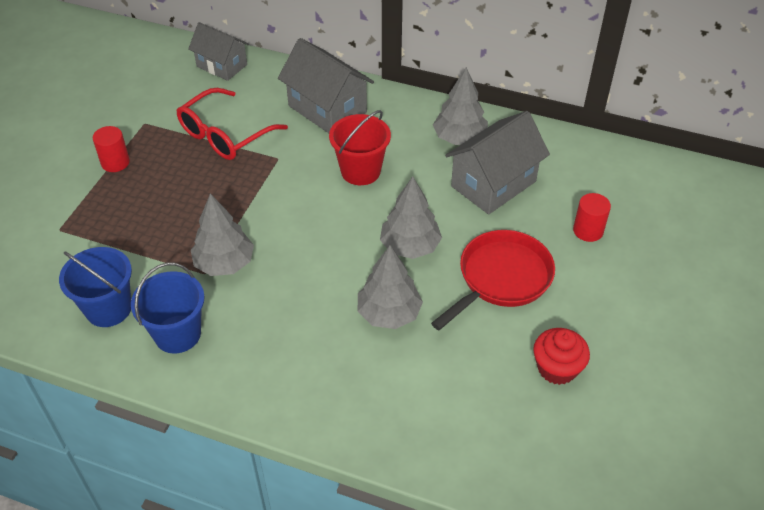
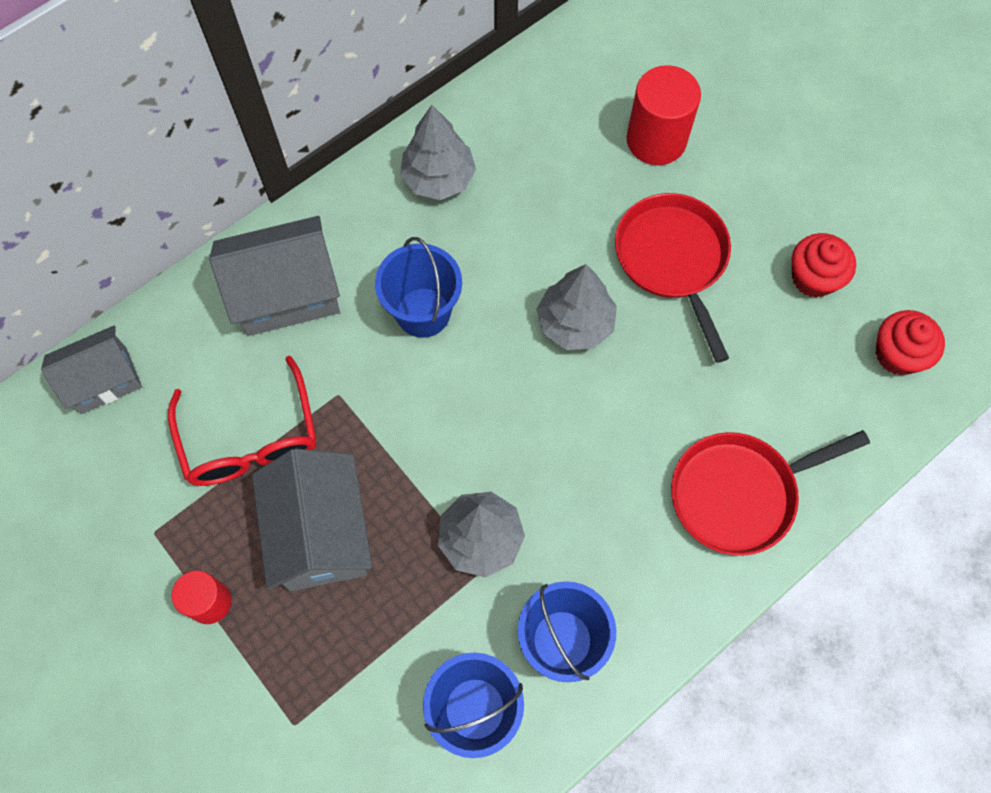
camera: 60 degrees left, 20 degrees up
red bucket [329,110,391,185] -> blue bucket [375,237,462,338]
grey tree [358,245,423,329] -> none
grey house [445,111,550,215] -> grey house moved to [252,449,372,591]
red cylinder [573,193,611,242] -> red cylinder [627,65,701,165], size x1.64
none -> red pan [671,430,870,556]
none -> red cupcake [876,310,945,375]

